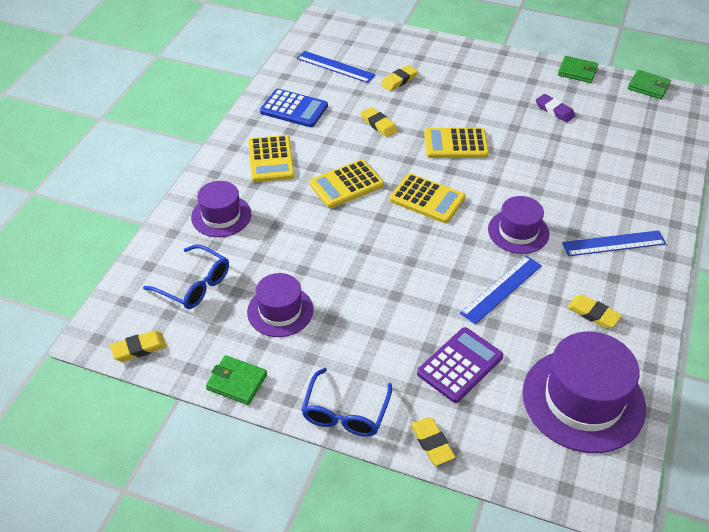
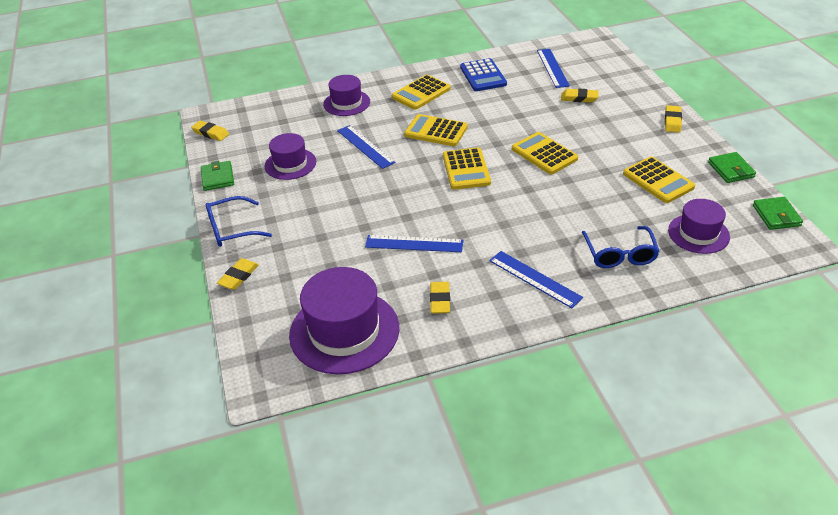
camera: 55 degrees right, 5 degrees down
blue glasses [143,244,229,309] -> blue glasses moved to [582,226,660,268]
yellow eraser [360,107,398,137] -> yellow eraser moved to [665,105,682,133]
purple calculator [417,327,503,403] -> none
purple hat [488,196,549,254] -> purple hat moved to [668,199,730,254]
purple eraser [536,94,575,123] -> yellow calculator [623,156,695,203]
none -> blue ruler [337,125,396,169]

